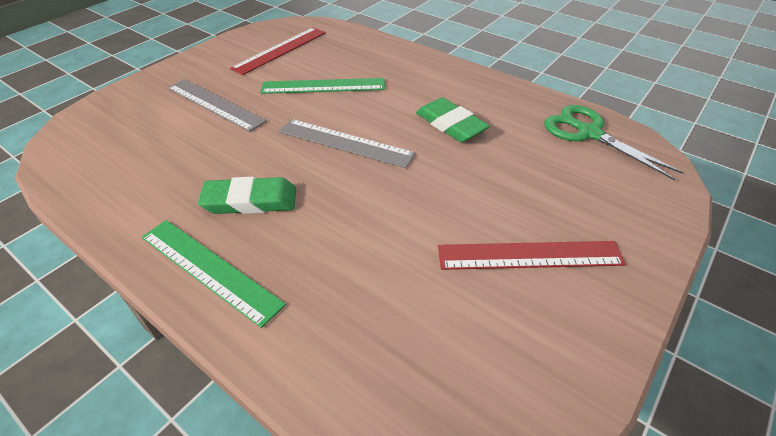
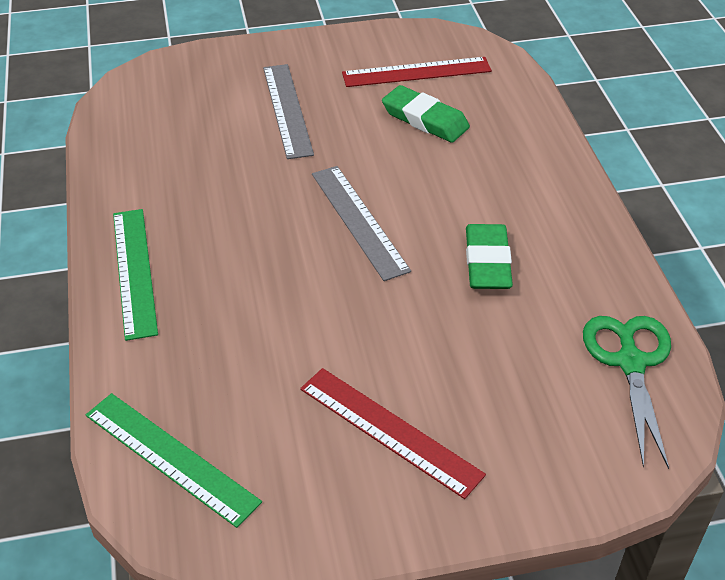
camera: 40 degrees right, 0 degrees up
green eraser [198,177,296,214] -> green eraser moved to [382,85,470,143]
green ruler [260,78,385,94] -> green ruler moved to [86,393,262,528]

